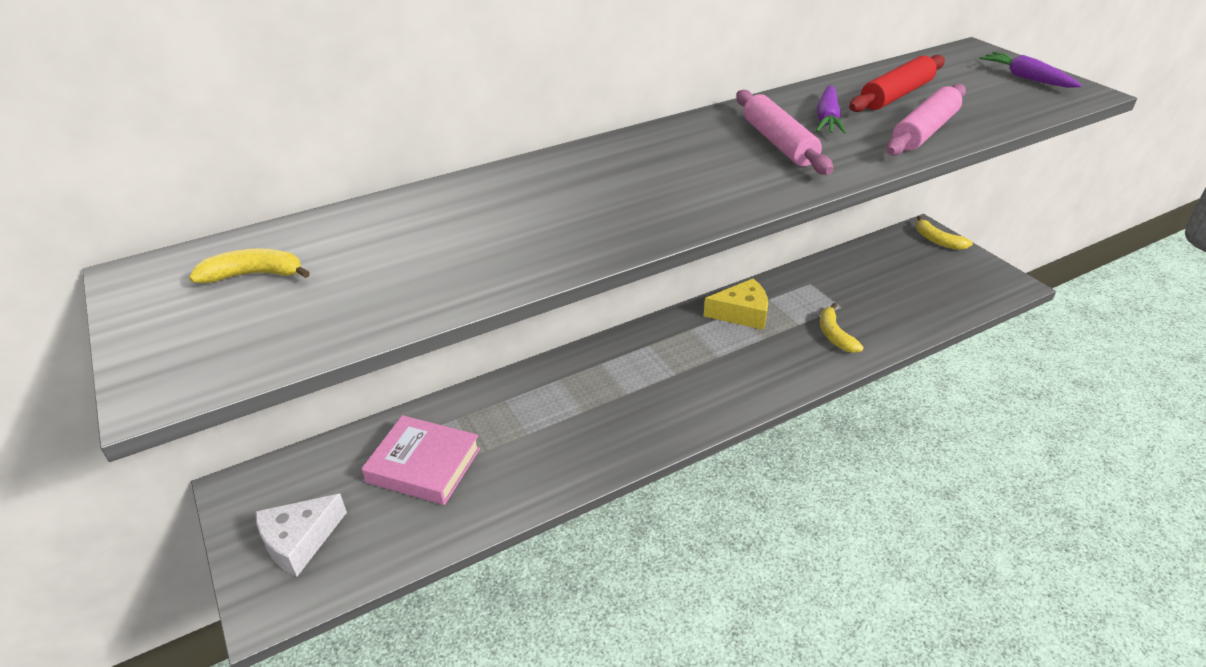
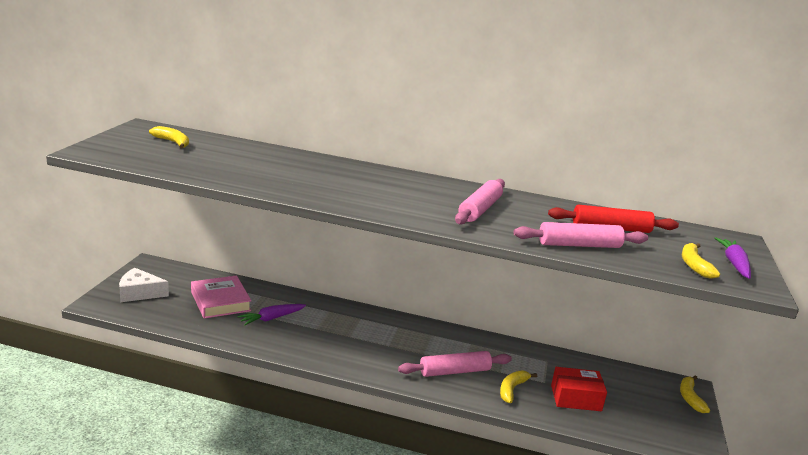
camera: 40 degrees right, 15 degrees down
yellow cheese [704,278,768,330] -> none
purple carrot [816,85,846,134] -> purple carrot moved to [237,304,306,325]
none -> pink rolling pin [398,351,512,377]
none -> red box [551,367,607,411]
none -> yellow banana [682,243,720,279]

